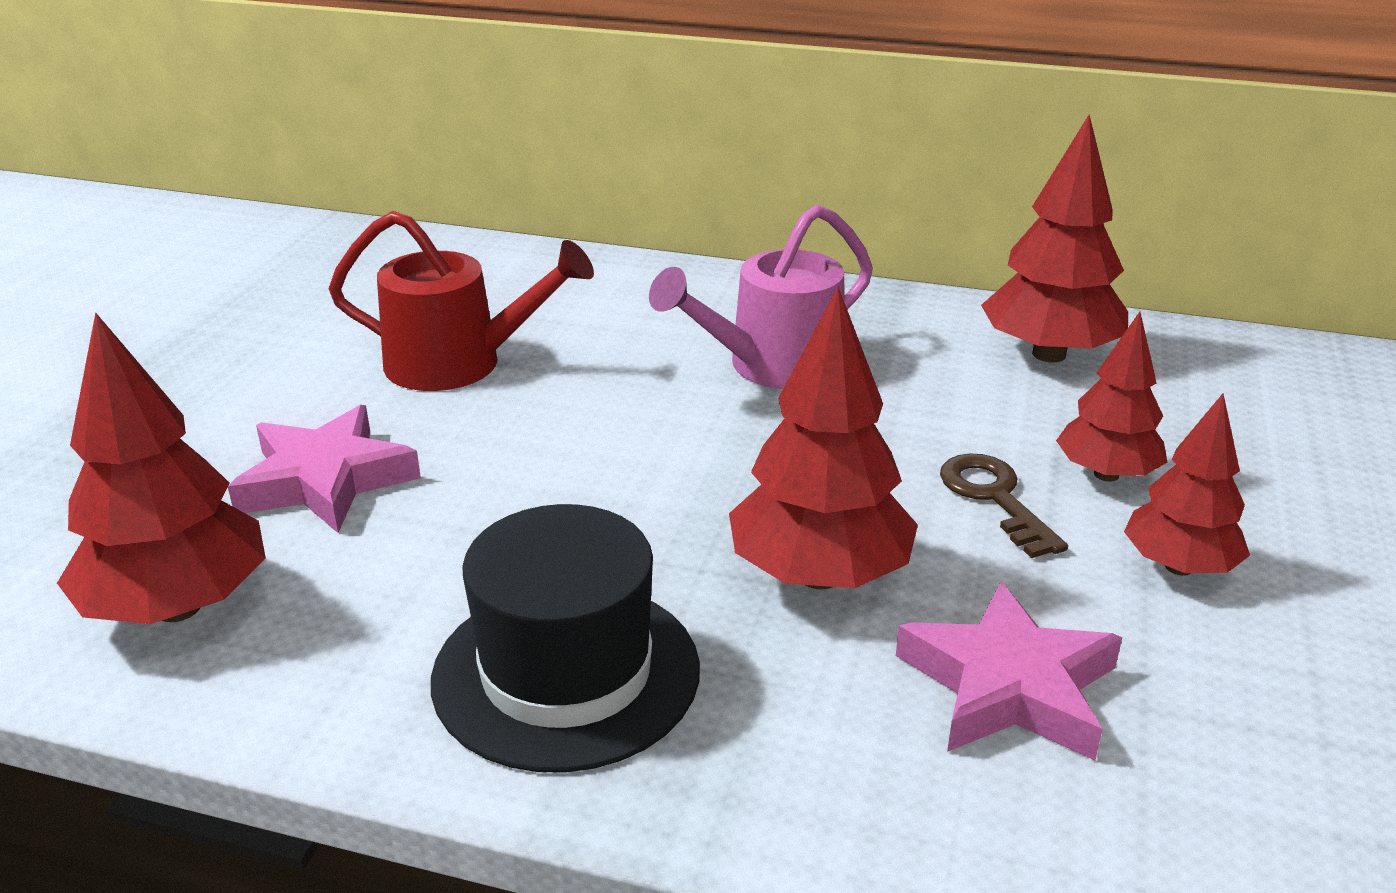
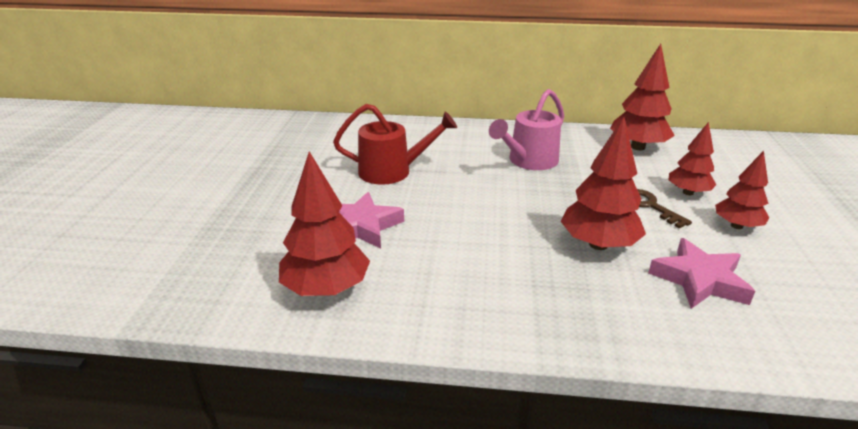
camera: 10 degrees left, 0 degrees up
black hat [431,504,700,773] -> none

